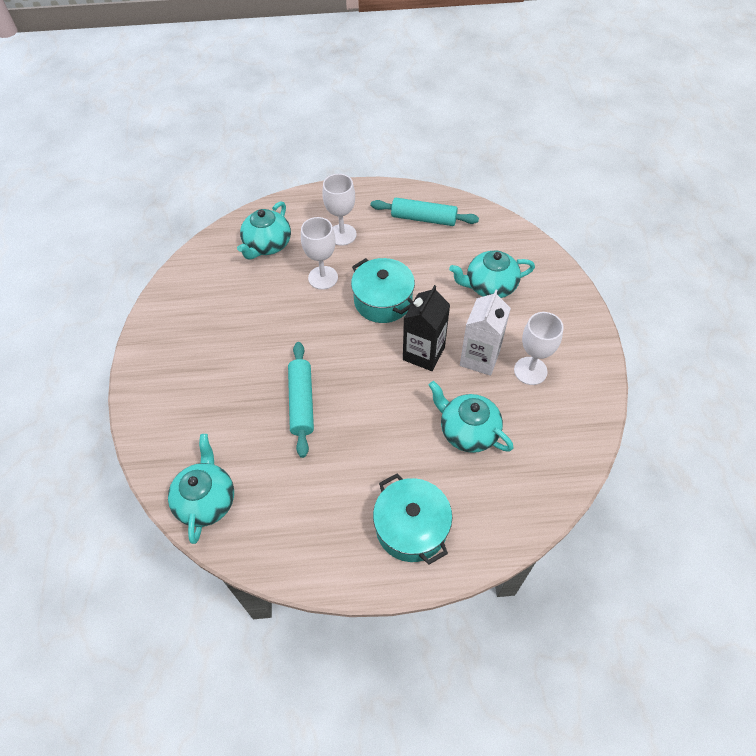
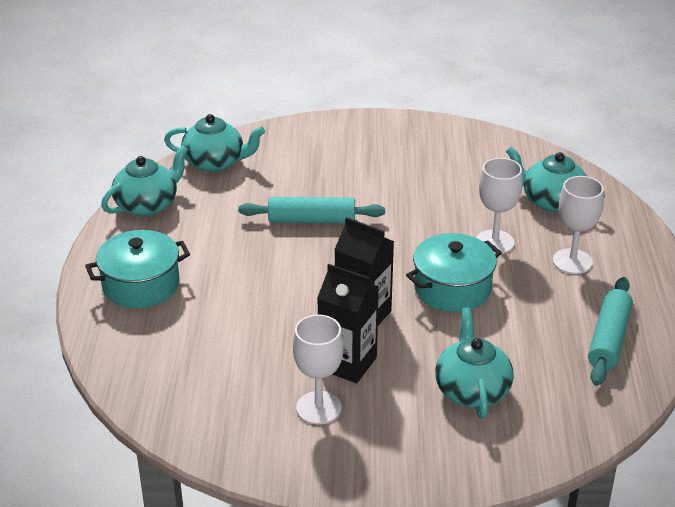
camera: 95 degrees right, 20 degrees down
turquoise teapot [429,381,514,453] -> turquoise teapot moved to [101,145,188,216]
white carton [460,290,511,376] -> black carton [317,264,379,383]

